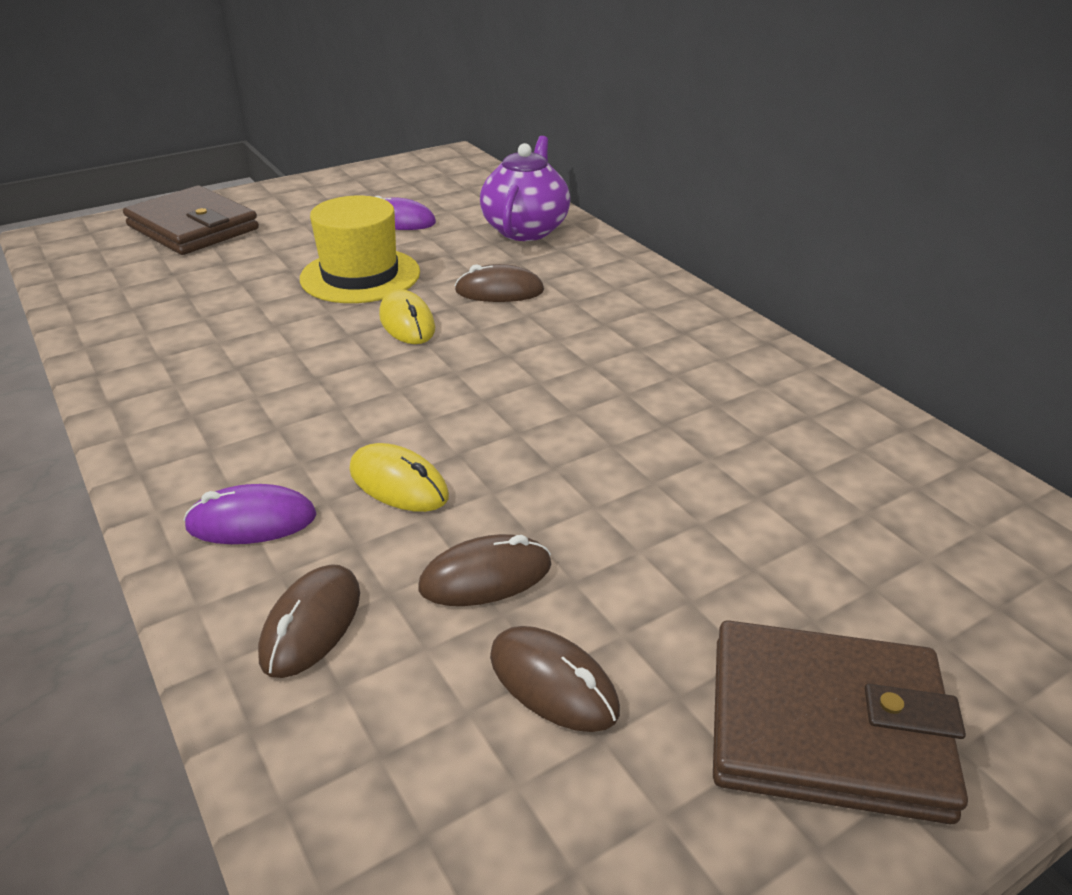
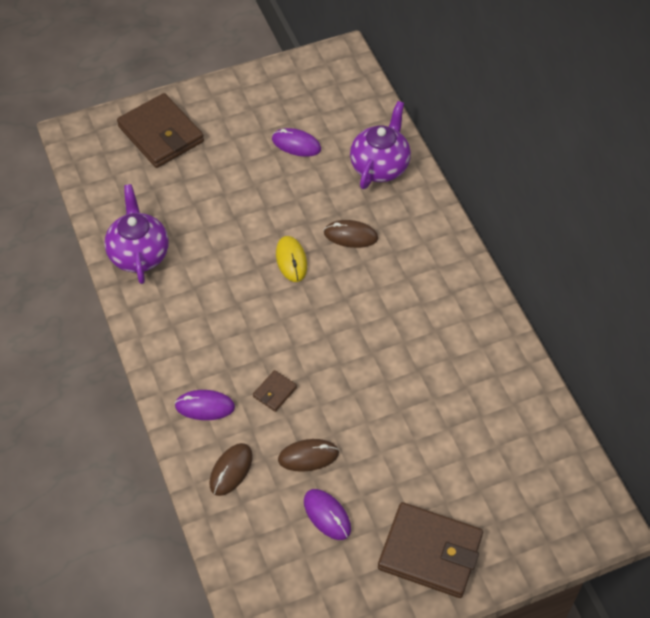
camera: 10 degrees right, 20 degrees up
yellow hat [300,196,420,303] -> none
yellow mouse [349,443,449,512] -> brown wallet [253,370,297,412]
brown mouse [490,626,620,732] -> purple mouse [304,489,351,540]
none -> purple teapot [105,184,169,284]

